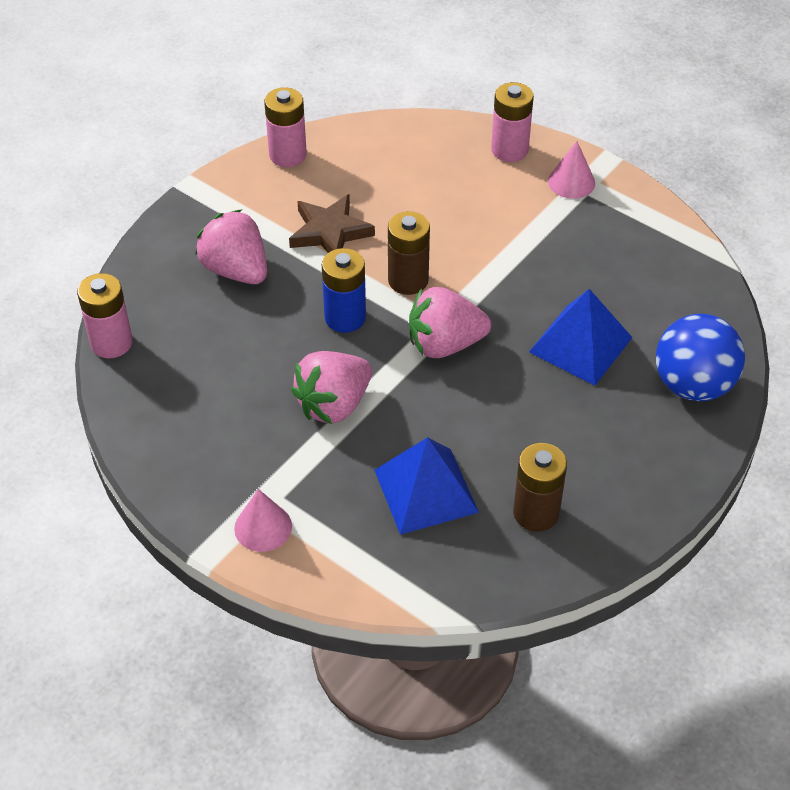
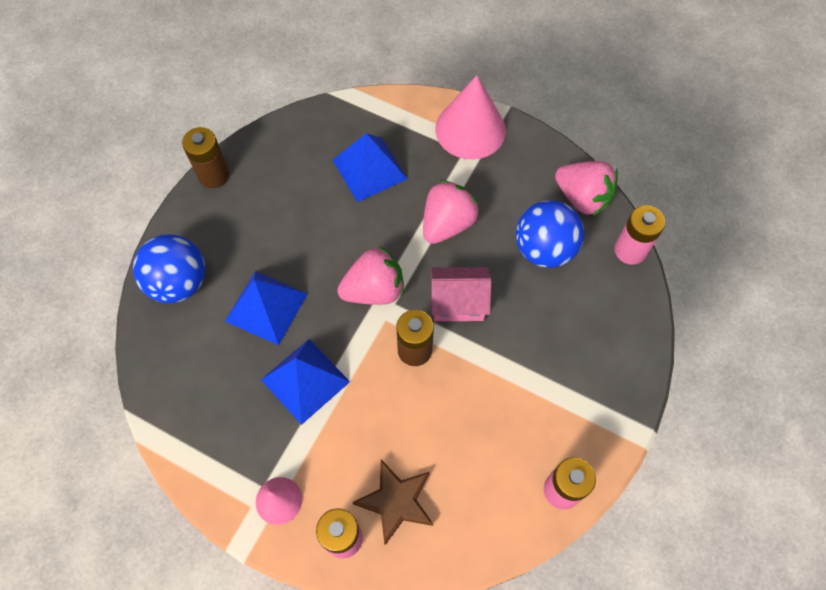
camera: 170 degrees right, 15 degrees up
pink strawberry [195,209,267,284] -> pink strawberry moved to [555,161,618,217]
pink cone [234,489,292,552] -> pink cone [435,75,506,159], size x1.88
brown star [289,194,375,253] -> brown star moved to [352,460,433,545]
blue battery [322,248,366,333] -> pink house [431,267,491,321]
brown battery [513,443,567,532] -> brown battery moved to [182,127,229,188]
none -> blue pyramid [261,339,350,425]
none -> blue ball [516,200,584,268]

